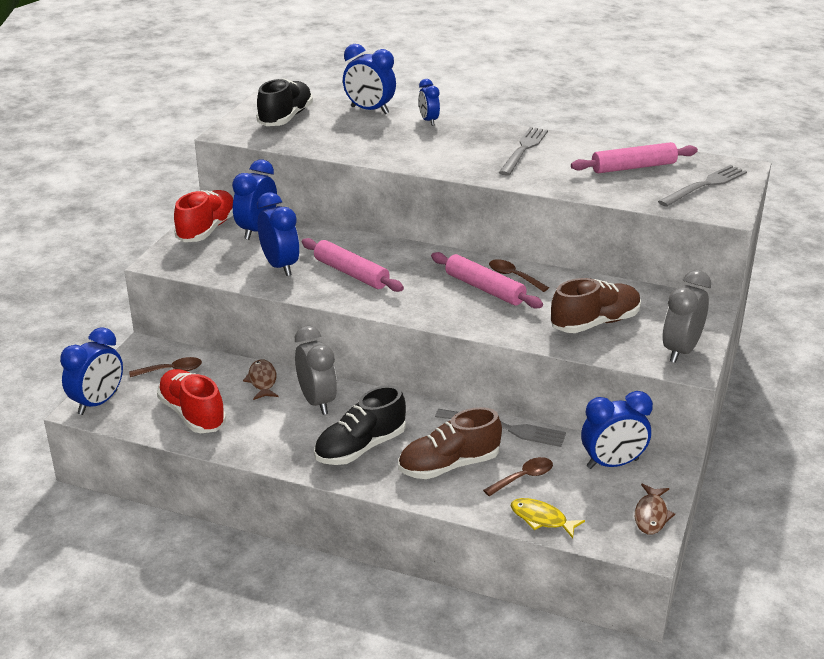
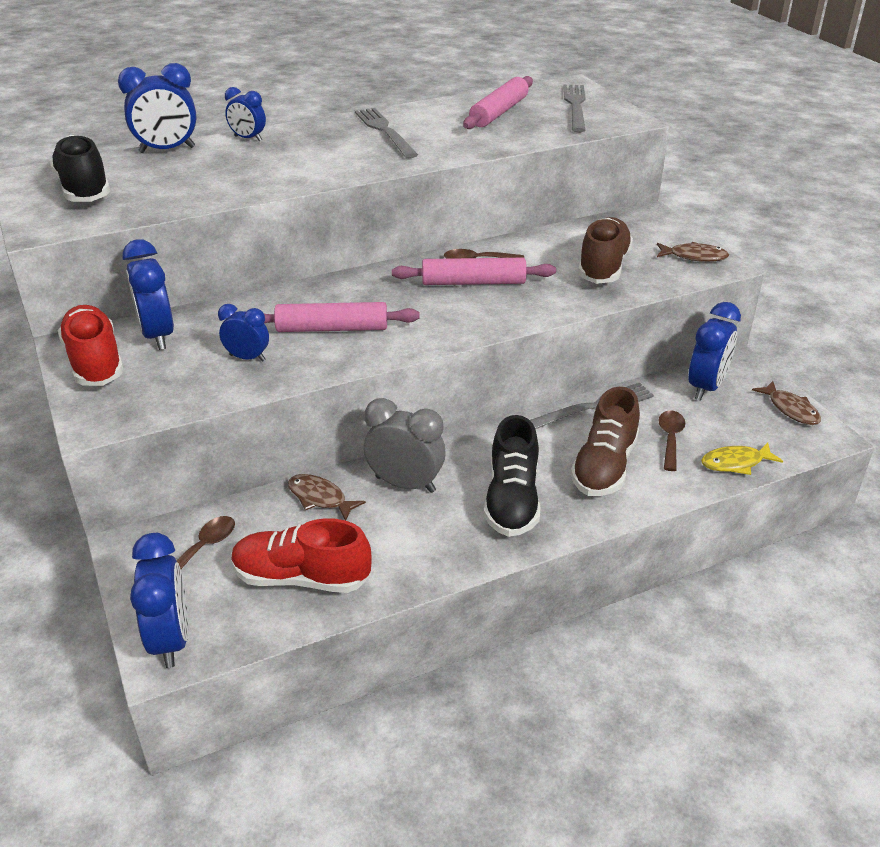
camera: 45 degrees left, 5 degrees up
blue clock [257,192,300,276] -> blue clock [218,304,269,362], size x0.61
grey clock [662,270,711,363] -> brown fish [657,242,729,262]

